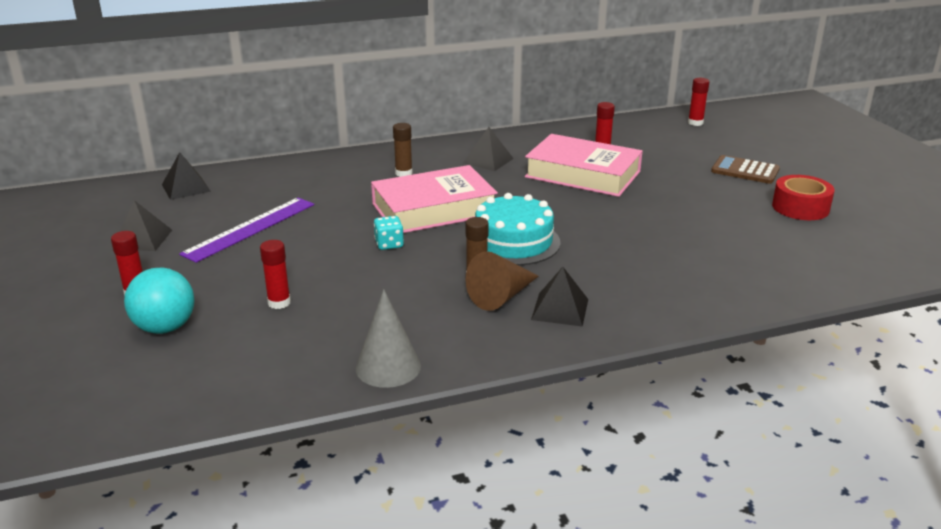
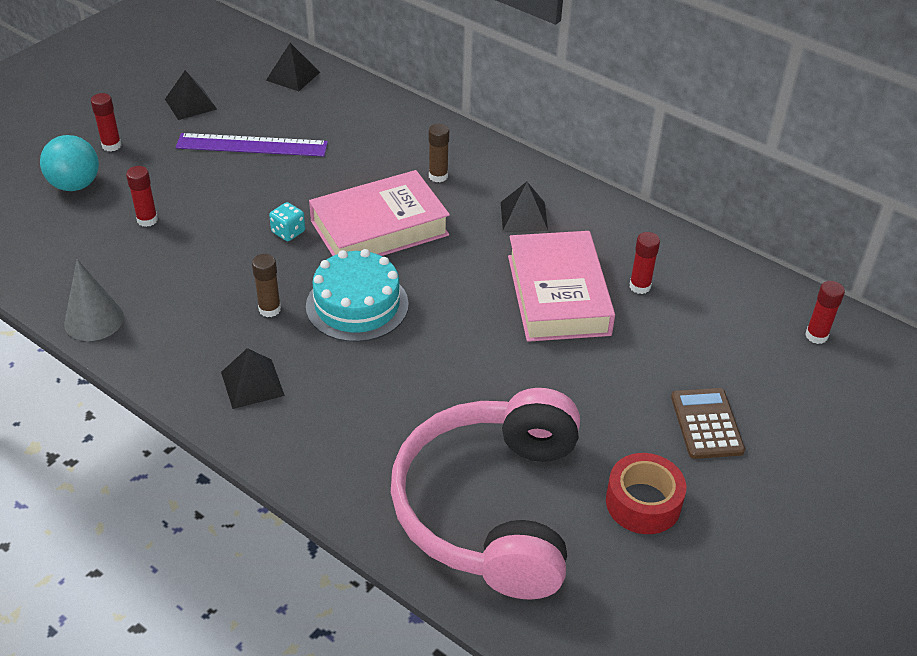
camera: 55 degrees right, 15 degrees up
pink book [371,165,498,233] -> pink book turned 60 degrees counterclockwise [309,170,450,256]
brown cone [465,251,539,311] -> none
none -> pink headphones [391,388,580,600]

